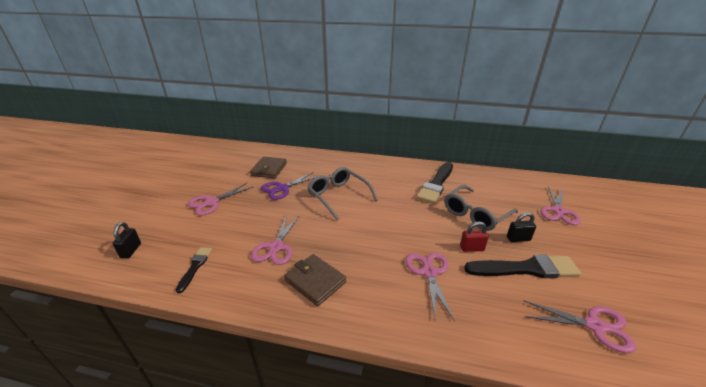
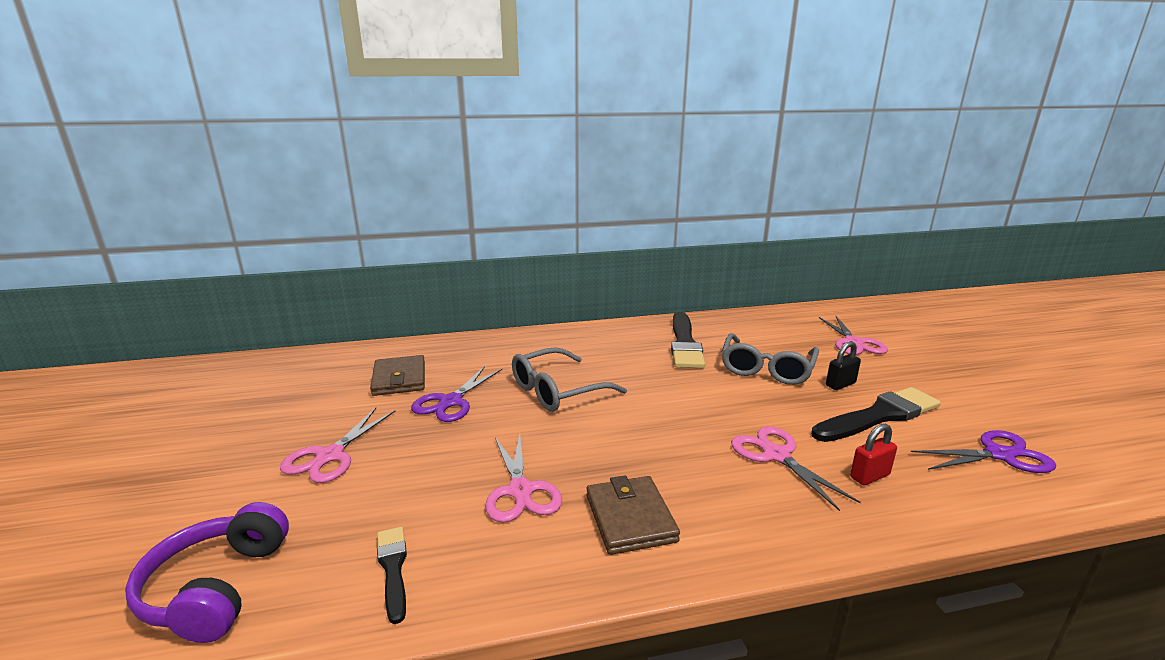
camera: 25 degrees left, 10 degrees down
black padlock [112,222,141,258] -> purple headphones [125,502,289,643]
brown wallet [284,254,346,306] -> brown wallet turned 60 degrees clockwise [586,475,680,555]
grey glasses [308,167,378,220] -> grey glasses turned 60 degrees counterclockwise [512,347,627,412]
red padlock [460,221,489,252] -> red padlock moved to [850,424,897,485]
pink scissors [523,300,636,353] -> purple scissors [911,430,1056,473]

